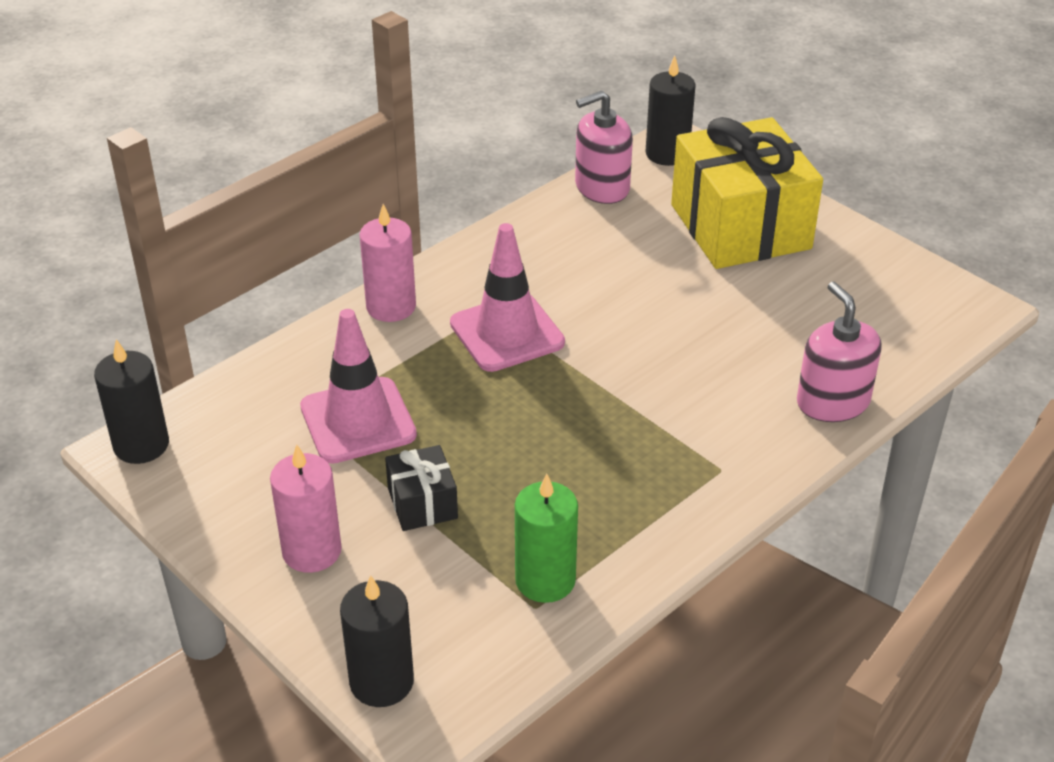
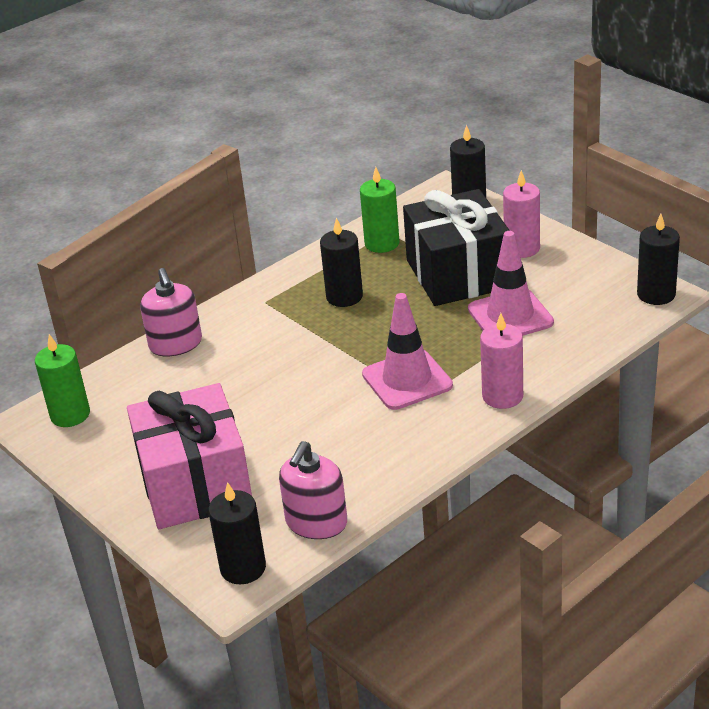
camera: 175 degrees left, 5 degrees down
black gift [385,445,458,531] -> black gift [403,189,510,306], size x2.26
pink soap dispenser [575,90,633,204] -> pink soap dispenser turned 135 degrees clockwise [279,441,347,539]
yellow gift [671,117,823,269] -> pink gift [127,383,252,529]
none -> green candle [35,334,90,427]
none -> black candle [320,218,363,307]

